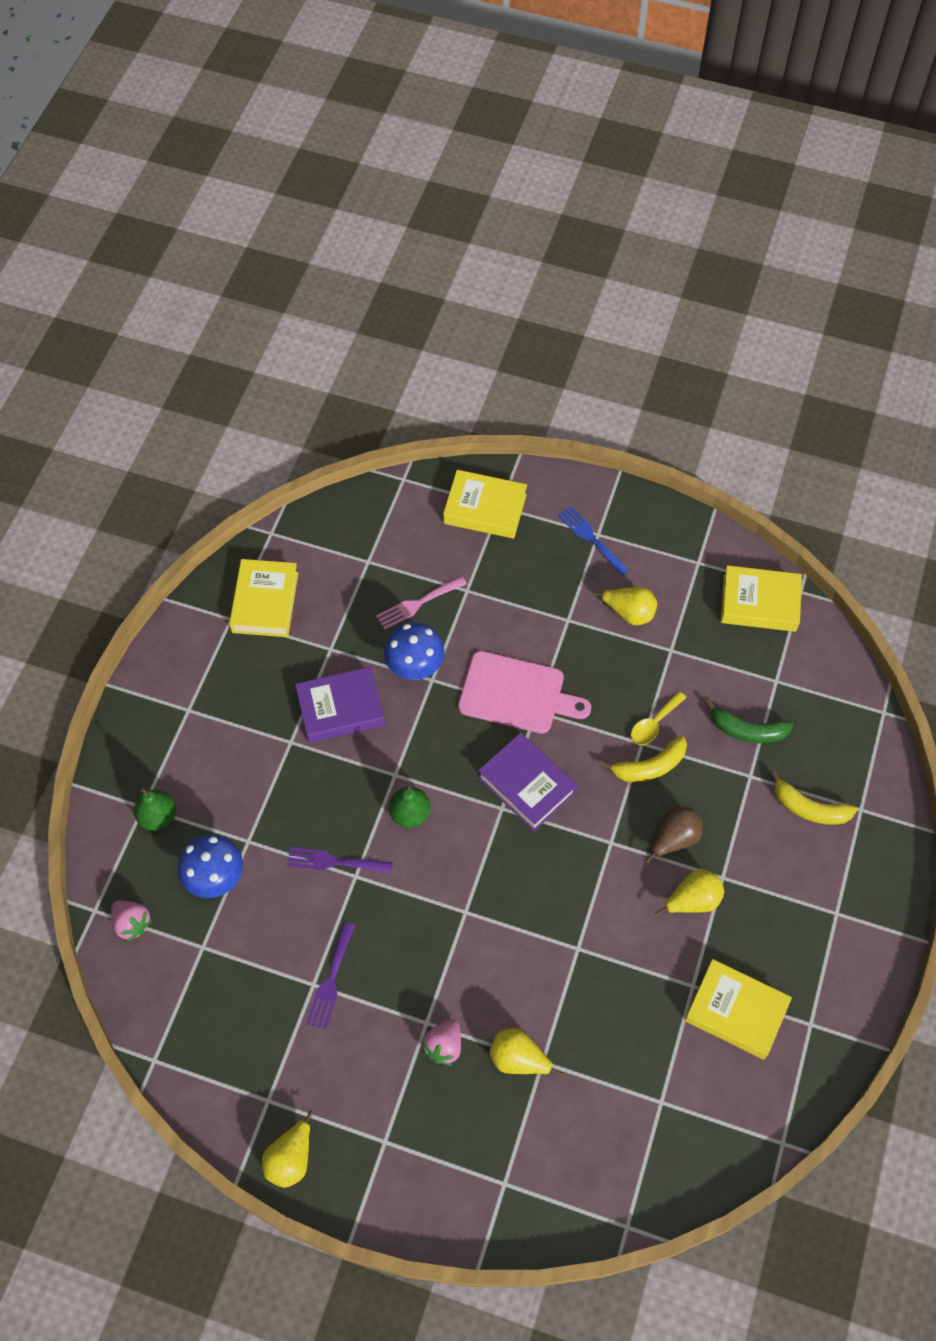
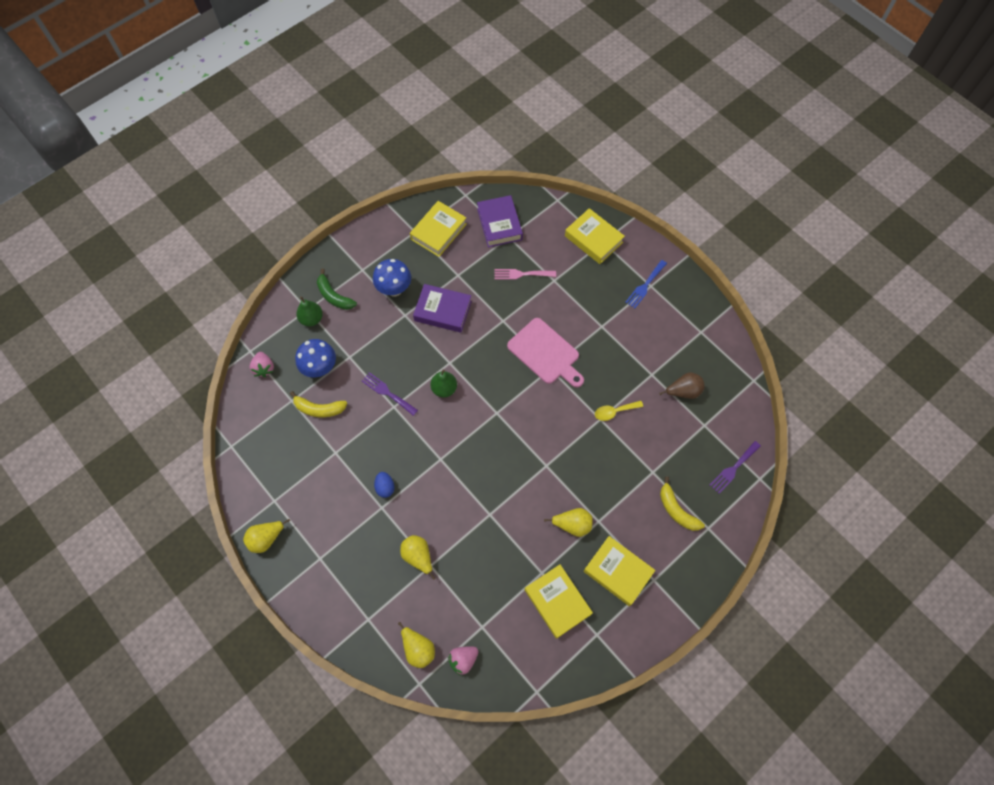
camera: 30 degrees right, 5 degrees up
purple fork [306,922,355,1030] -> purple fork moved to [710,441,761,494]
blue mushroom [384,622,445,680] -> blue mushroom moved to [373,259,411,296]
pink strawberry [422,1019,461,1065] -> pink strawberry moved to [448,646,478,675]
purple book [478,733,577,831] -> purple book moved to [477,195,523,247]
blue fork [558,506,629,576] -> blue fork turned 135 degrees counterclockwise [625,260,667,309]
yellow pear [592,587,657,625] -> yellow pear moved to [398,622,435,668]
yellow banana [601,736,687,782] -> yellow banana moved to [290,391,347,418]
brown pear [646,806,703,863] -> brown pear moved to [659,372,705,399]
green banana [705,699,793,743] -> green banana moved to [317,269,357,310]
yellow book [721,565,802,632] -> yellow book moved to [584,536,655,606]
none -> blue egg [374,472,394,498]

